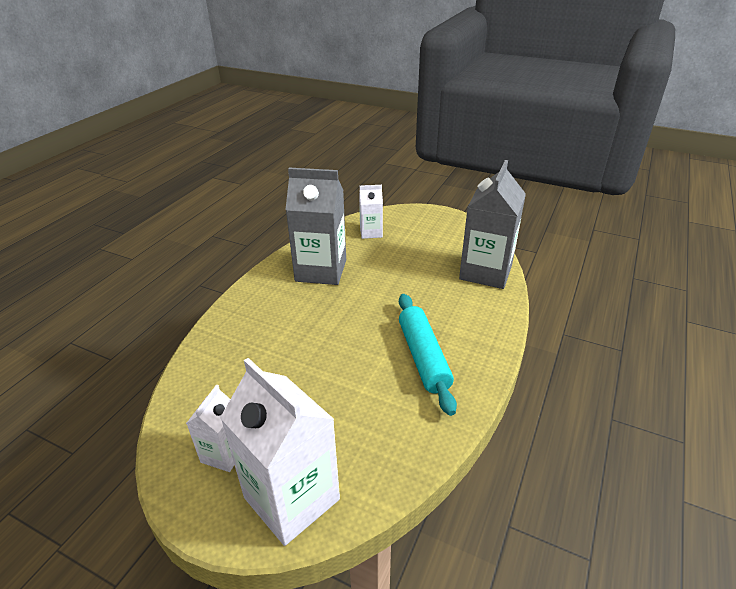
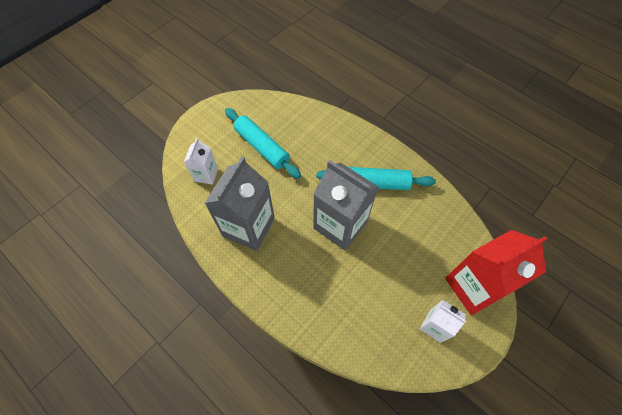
camera: 75 degrees left, 25 degrees up
white carton [220,358,340,546] -> red carton [445,230,547,315]
grey carton [459,160,526,289] -> grey carton moved to [313,160,378,250]
none -> turquoise rolling pin [225,108,301,179]

